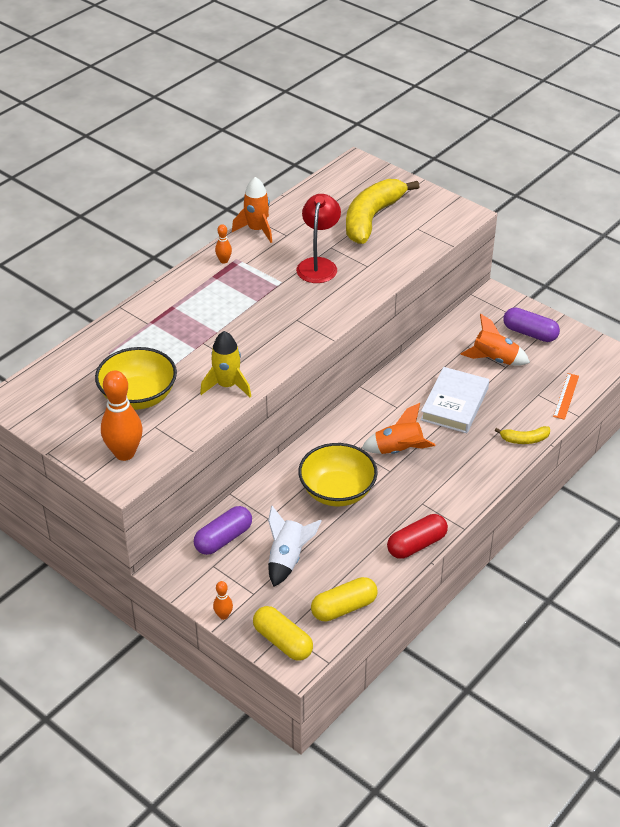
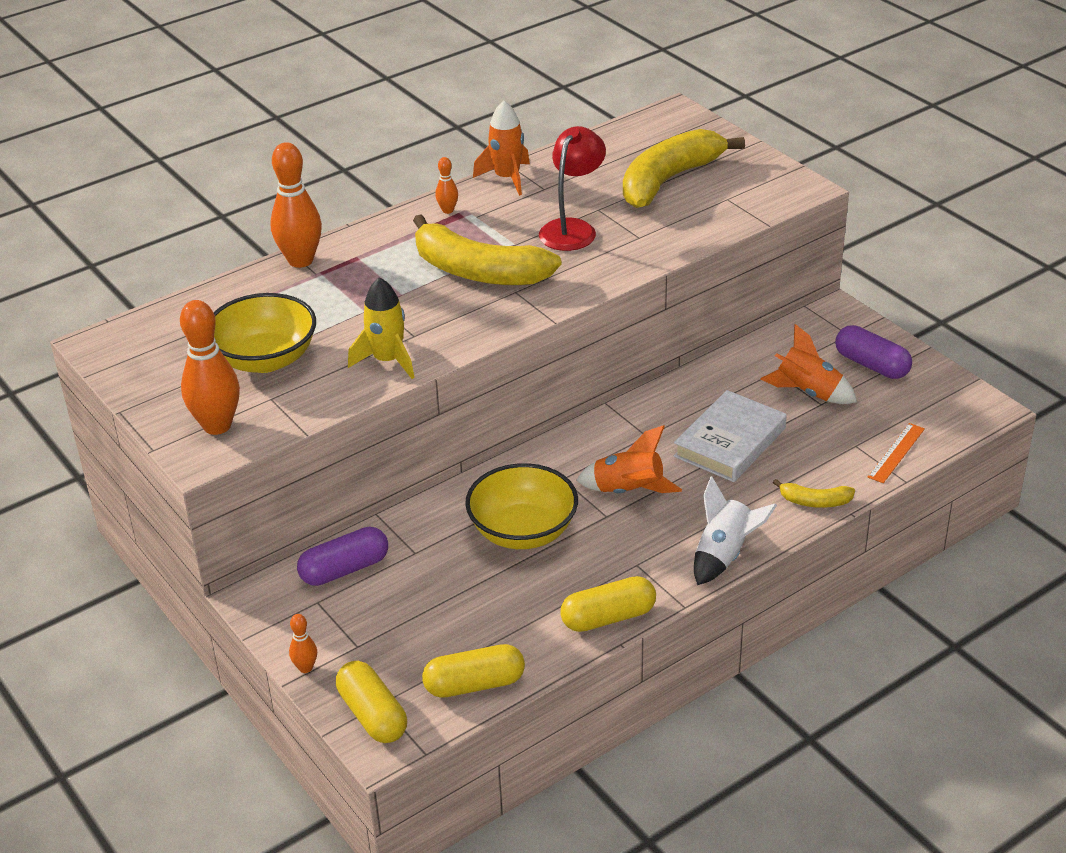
camera: 15 degrees right, 5 degrees down
white rocket [268,506,322,587] -> white rocket moved to [694,476,777,585]
red capsule [387,514,448,559] -> yellow capsule [560,576,656,632]
none -> orange bowling pin [270,142,322,268]
none -> yellow banana [413,214,561,285]

